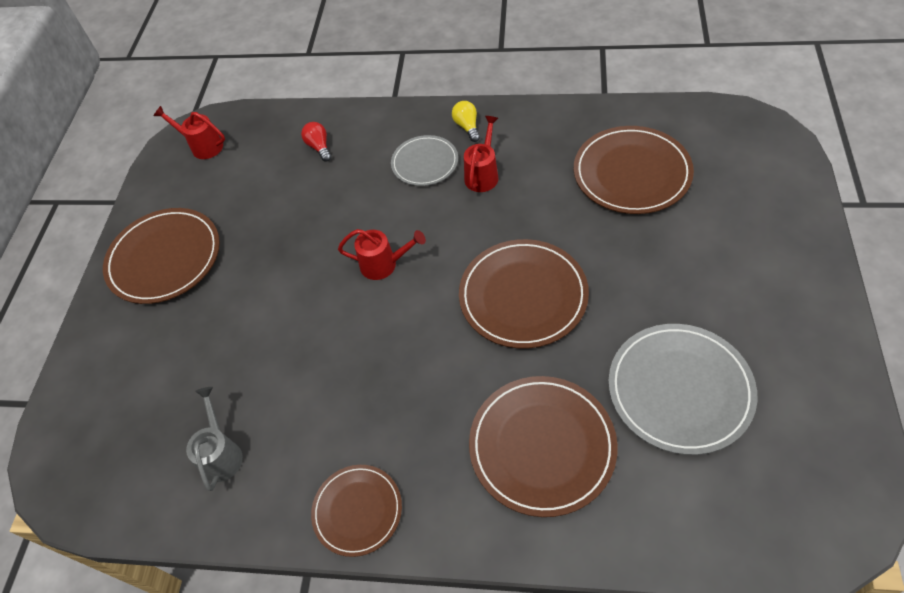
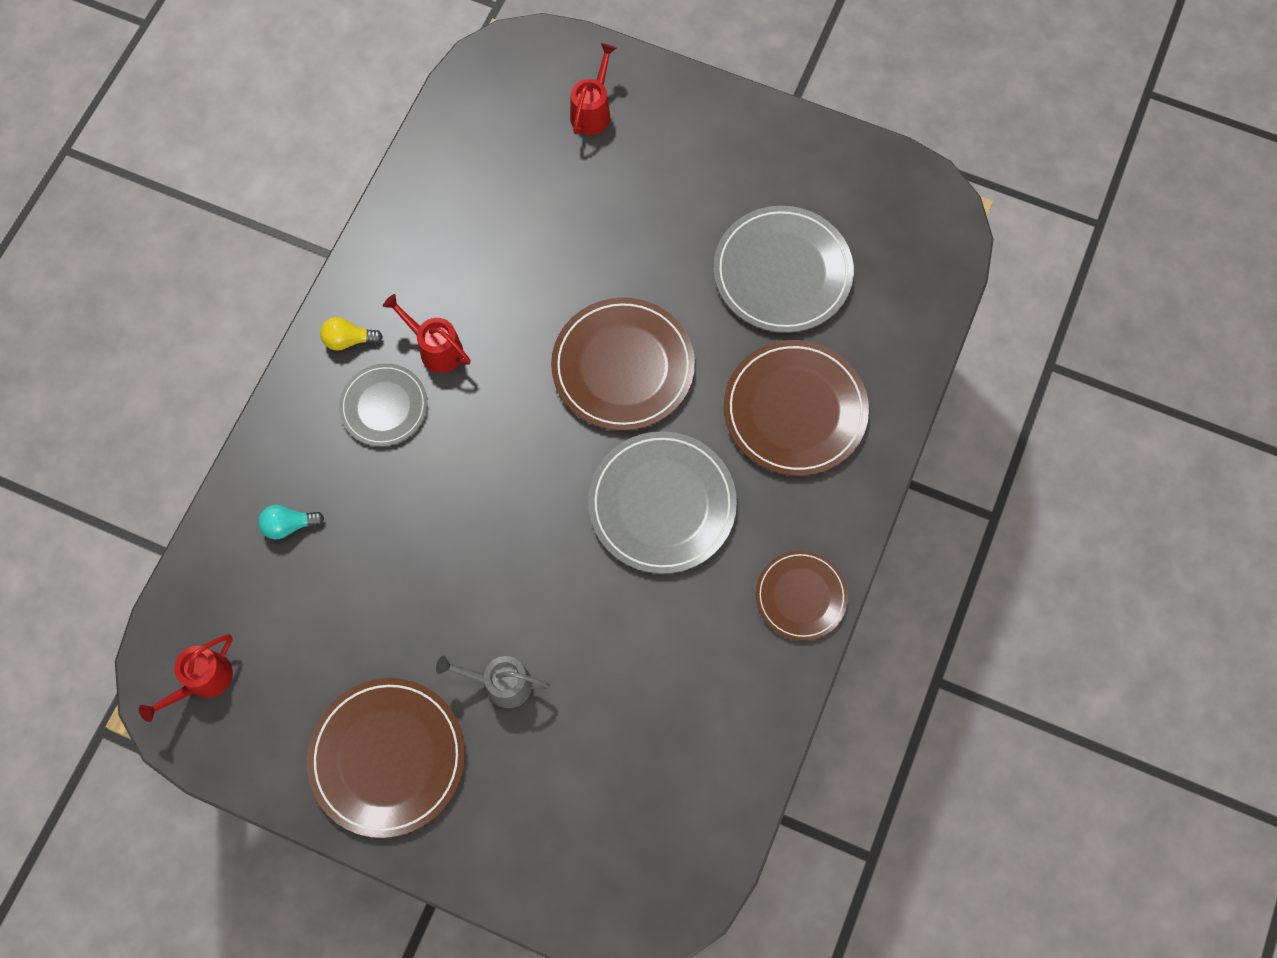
camera: 80 degrees left, 15 degrees up
grey watering can [186,387,243,491] -> grey watering can moved to [436,656,550,708]
red light bulb [301,122,331,162] -> turquoise light bulb [258,505,324,539]
red watering can [338,229,426,280] -> red watering can moved to [570,43,616,135]
brown plate [574,126,694,214] -> none
none -> grey plate [588,431,737,574]

